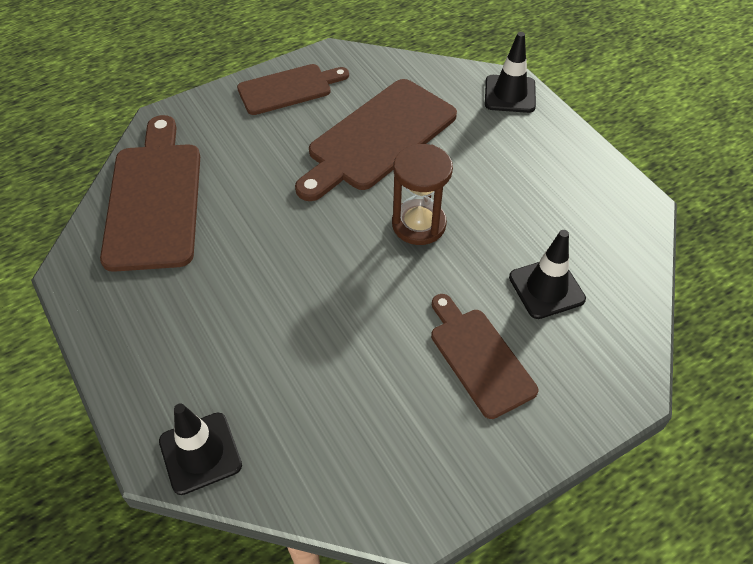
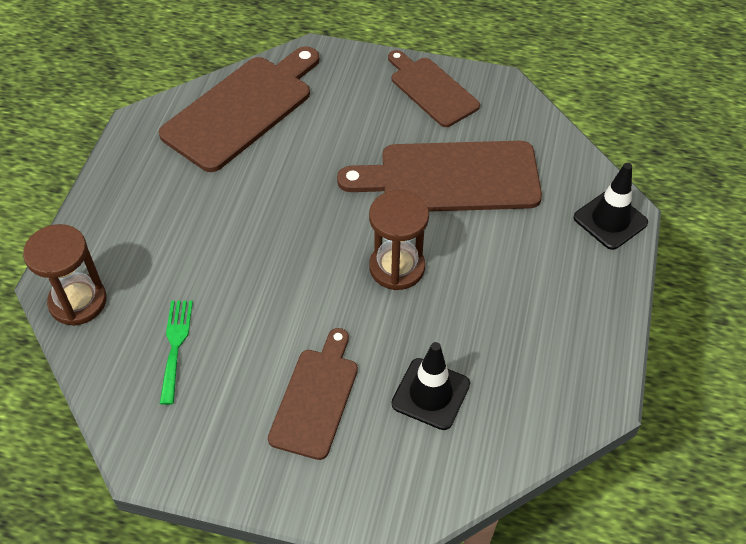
camera: 45 degrees right, 0 degrees up
black traffic cone [159,403,242,495] -> brown hourglass [23,224,107,326]
brown cutting board [237,64,349,115] -> brown cutting board turned 150 degrees counterclockwise [388,50,480,127]
none -> green fork [159,300,193,405]

